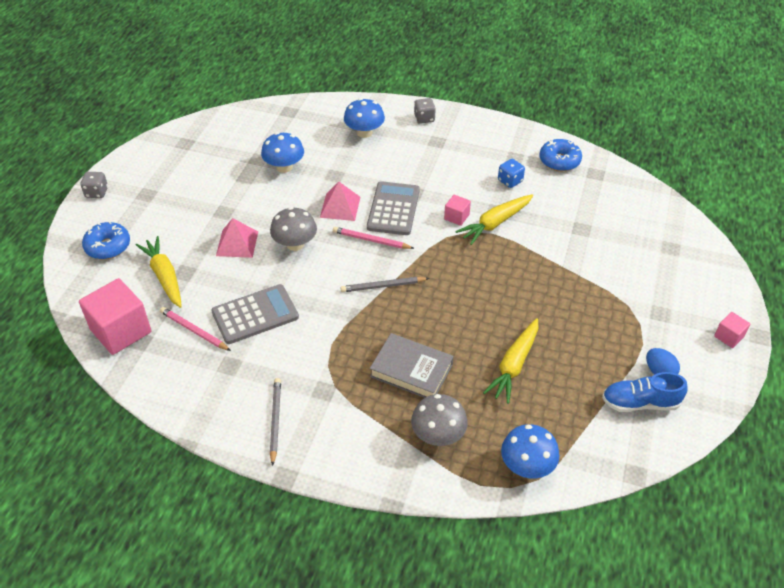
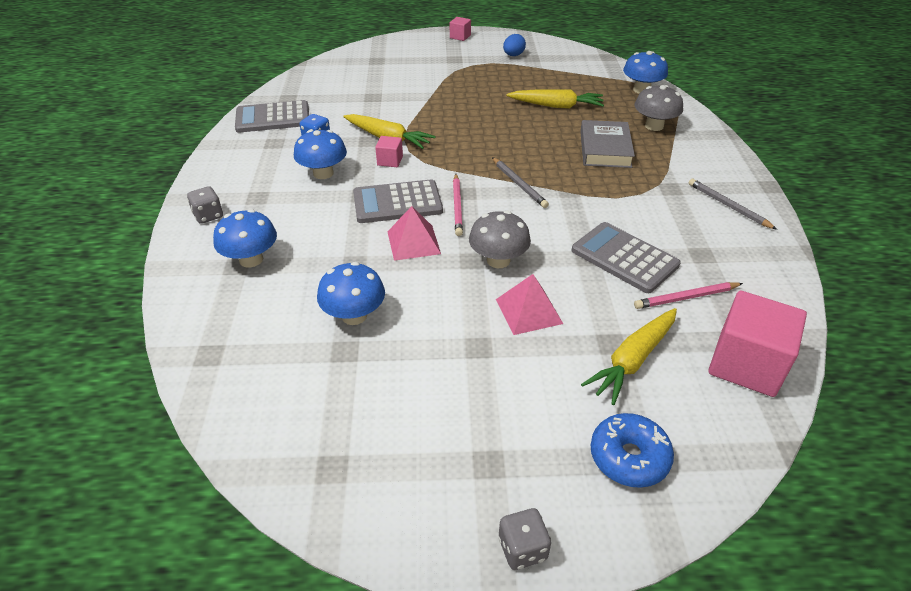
camera: 110 degrees left, 5 degrees down
pink pencil [160,307,231,351] -> pink pencil turned 60 degrees clockwise [634,282,743,309]
grey pencil [270,378,281,466] -> grey pencil turned 75 degrees clockwise [689,179,777,230]
blue donut [540,139,582,171] -> grey calculator [235,100,309,133]
blue shoe [602,372,687,412] -> none
none -> blue mushroom [294,130,347,179]

